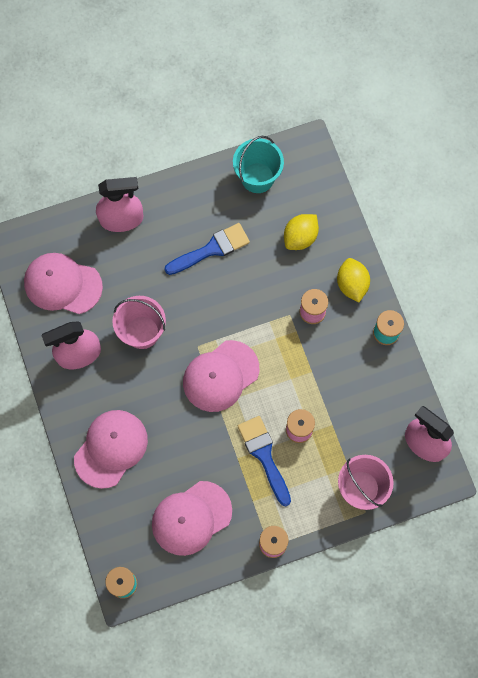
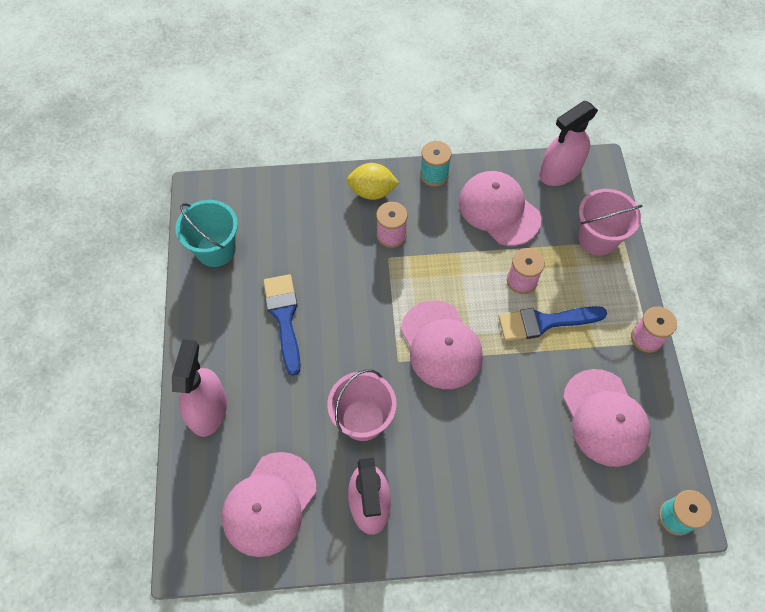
camera: 75 degrees left, 10 degrees down
pink cap [74,410,148,489] -> pink cap moved to [459,171,541,246]
yellow lemon [284,214,319,250] -> none

